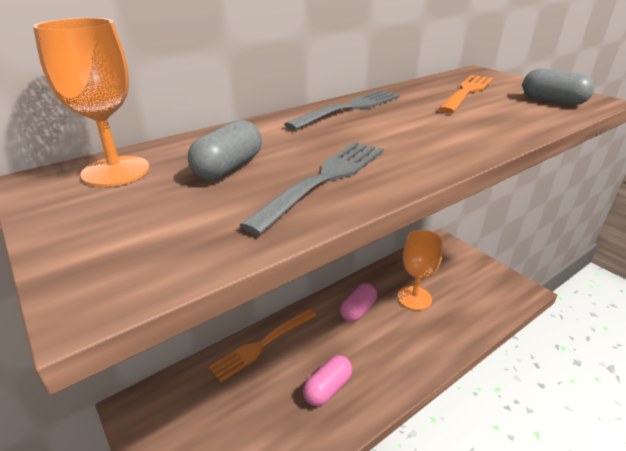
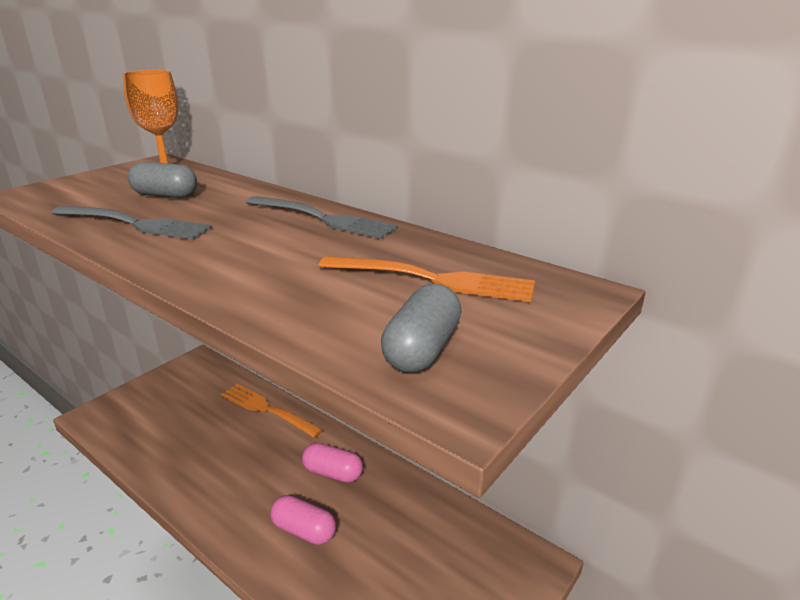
camera: 75 degrees right, 5 degrees down
pink capsule [303,355,352,406] -> pink capsule moved to [270,495,336,545]
orange goblet [397,230,443,311] -> none

